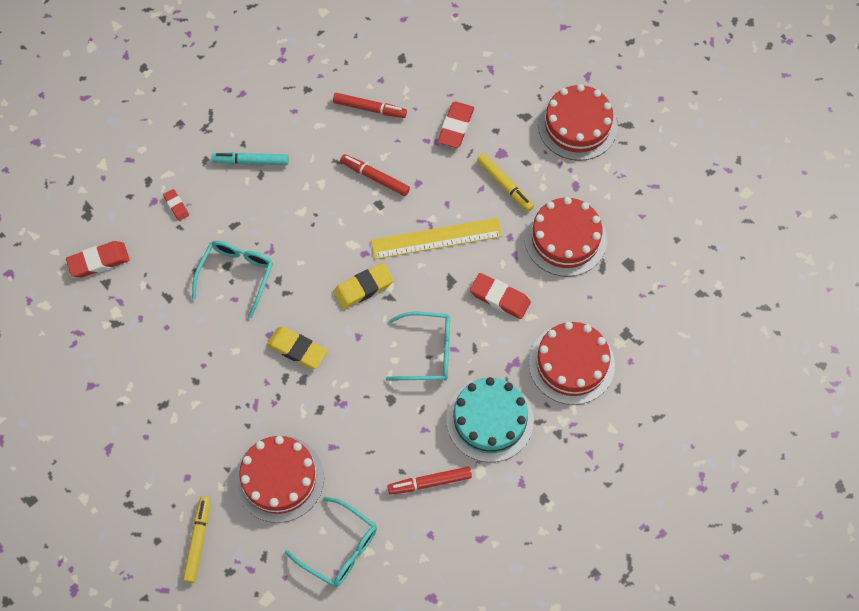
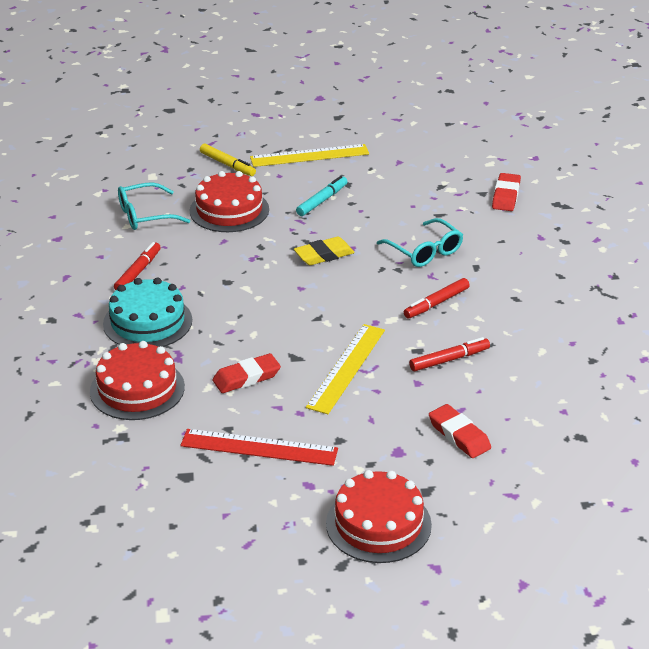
camera: 125 degrees right, 30 degrees down
red eraser [163,189,189,221] -> none
turquoise marker [211,152,289,165] -> turquoise marker moved to [296,176,348,216]
red marker [333,93,407,118] -> red marker moved to [404,278,470,318]
yellow eraser [333,263,394,309] -> none
turquoise glasses [385,312,450,381] -> none
yellow marker [477,153,534,212] -> none
red cake [524,197,607,277] -> red ruler [181,429,338,466]
none -> yellow ruler [250,144,369,167]

